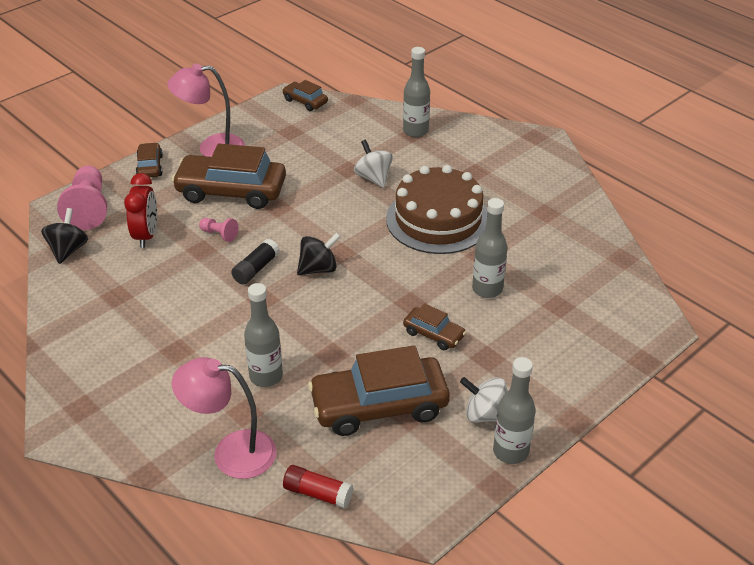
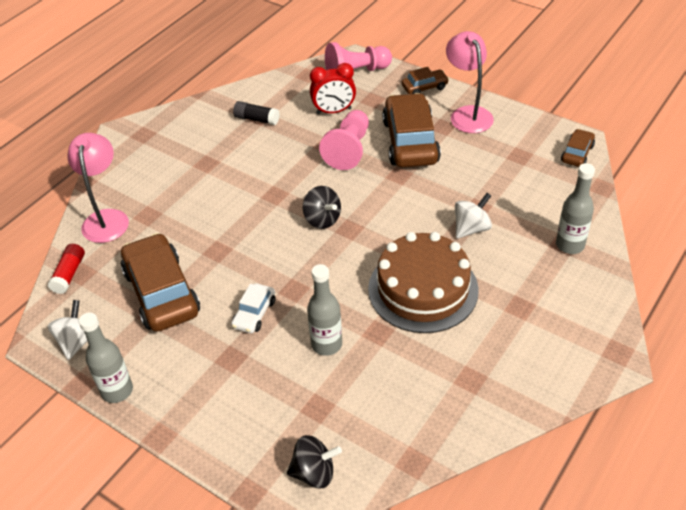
camera: 80 degrees right, 5 degrees up
black spinning top [41,208,88,264] -> black spinning top moved to [287,435,342,488]
pink pawn [199,218,238,242] -> pink pawn [319,110,369,170], size x2.06
black glue stick [231,239,280,284] -> black glue stick moved to [233,101,280,125]
grey bottle [244,283,283,387] -> none
brown car [403,303,466,350] -> white car [231,283,275,333]
white spinning top [460,377,507,423] -> white spinning top moved to [48,300,88,360]

